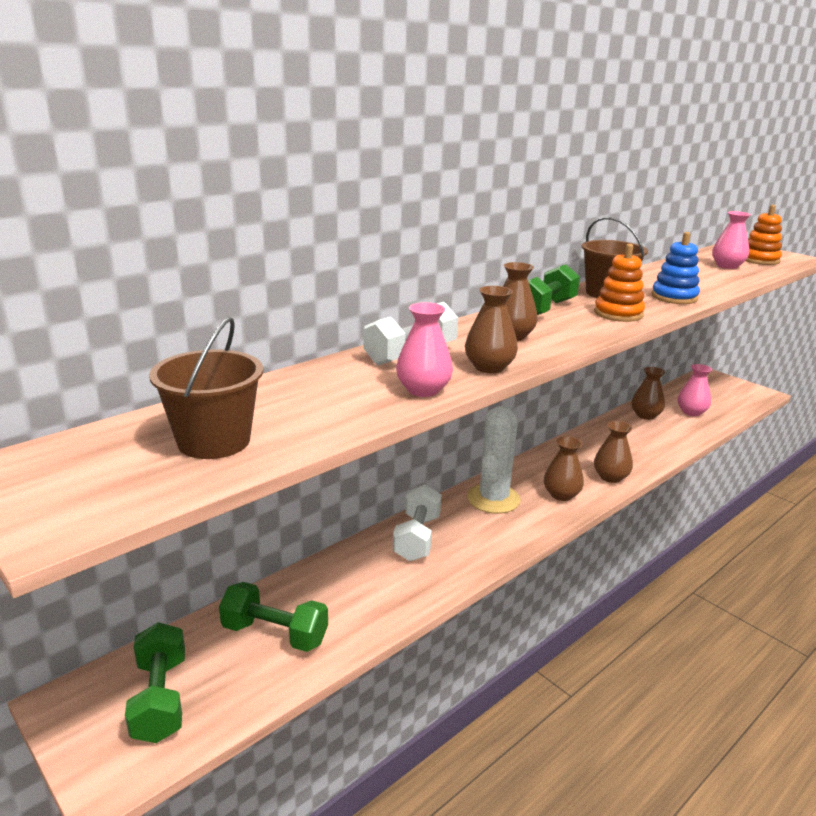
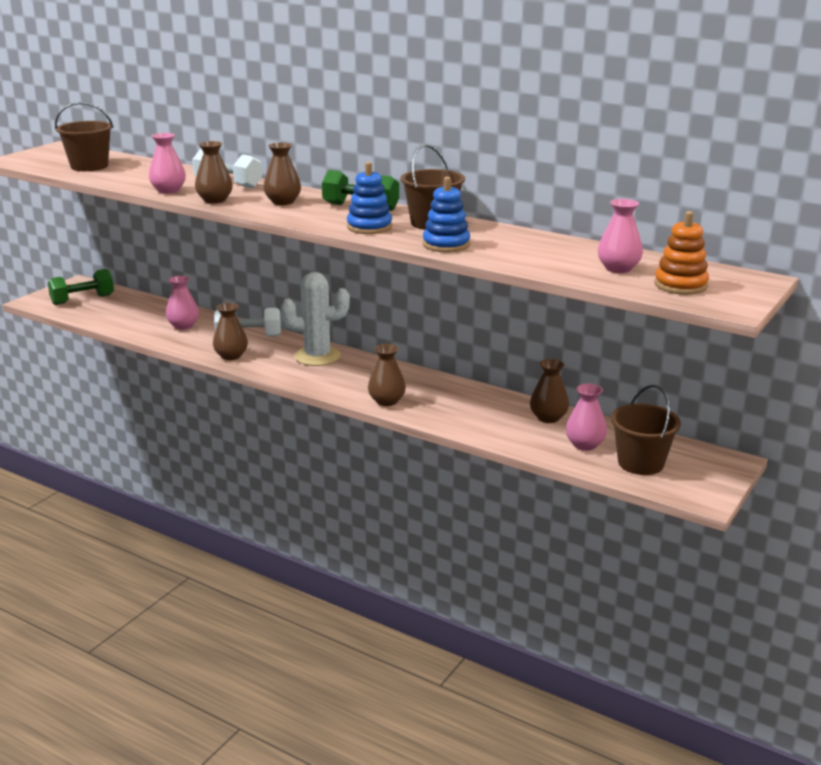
camera: 75 degrees right, 0 degrees up
green dumbbell [219,582,328,652] -> none
brown vase [544,436,584,501] -> brown vase moved to [213,303,248,360]
orange stacking toy [594,244,645,322] -> blue stacking toy [347,162,392,234]
none -> pink vase [166,276,199,330]
none -> brown bucket [611,385,681,475]

